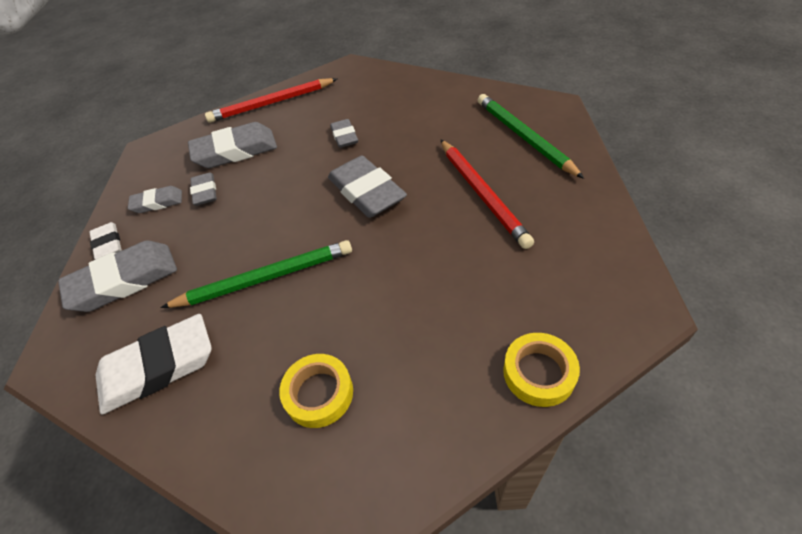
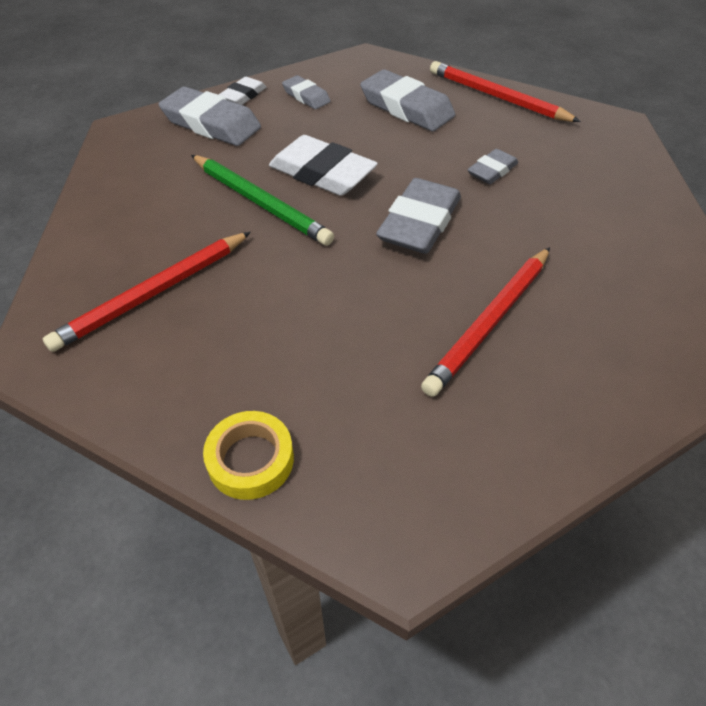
camera: 55 degrees right, 0 degrees up
white eraser [95,314,212,415] -> white eraser moved to [269,135,378,196]
grey eraser [190,172,217,206] -> none
yellow tape [279,354,353,428] -> red pencil [43,232,251,352]
green pencil [478,94,584,179] -> none

